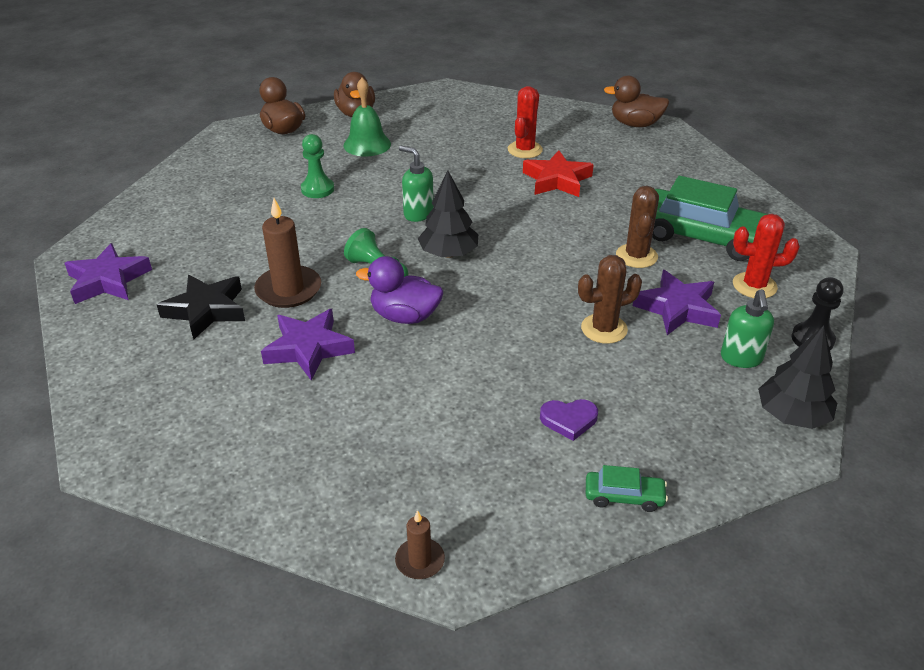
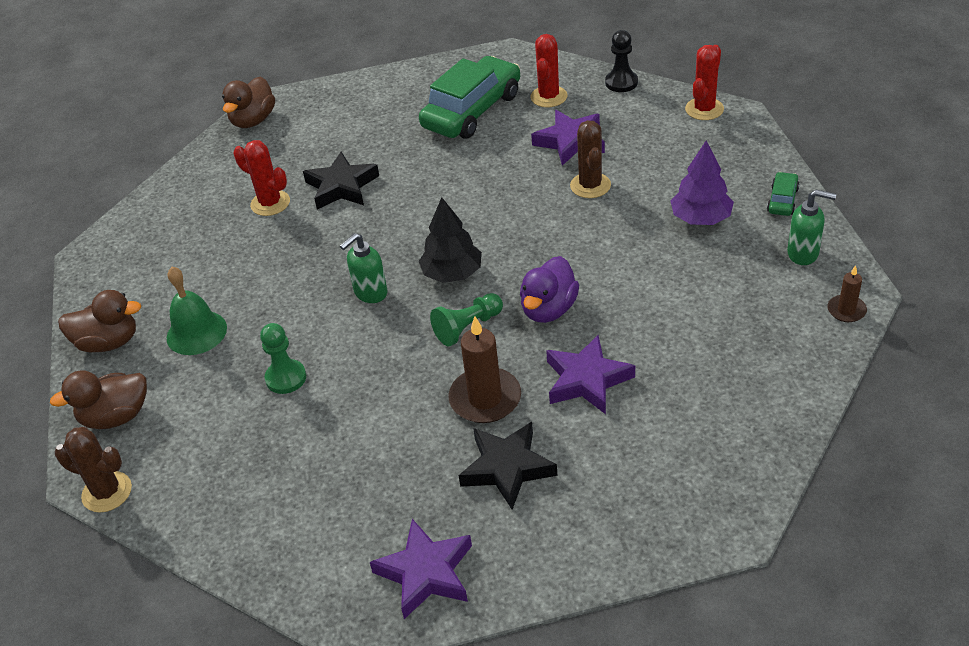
camera: 75 degrees left, 5 degrees up
red star [523,150,594,197] -> black star [303,152,379,209]
purple heart [540,399,598,441] -> purple tree [670,141,734,225]
brown cactus [616,186,659,268] -> brown cactus moved to [55,427,132,513]
green soap dispenser [721,289,774,368] -> green soap dispenser moved to [787,190,836,265]
black tree [758,326,837,429] -> red cactus [685,45,724,120]

